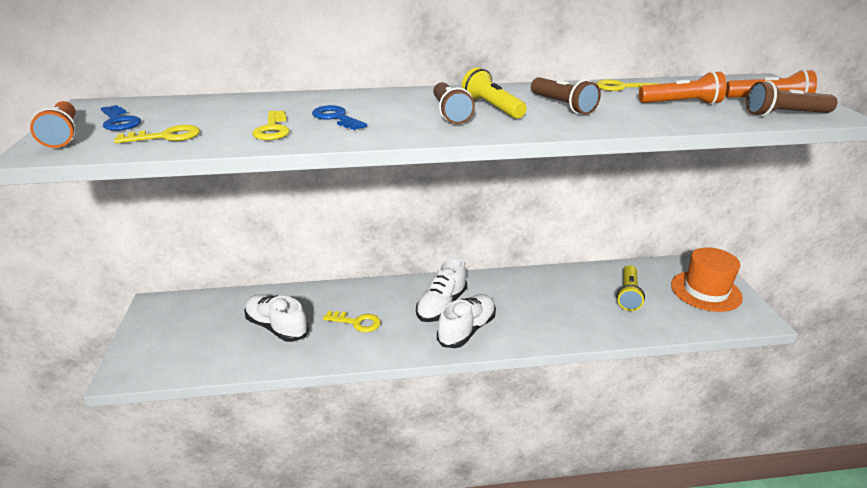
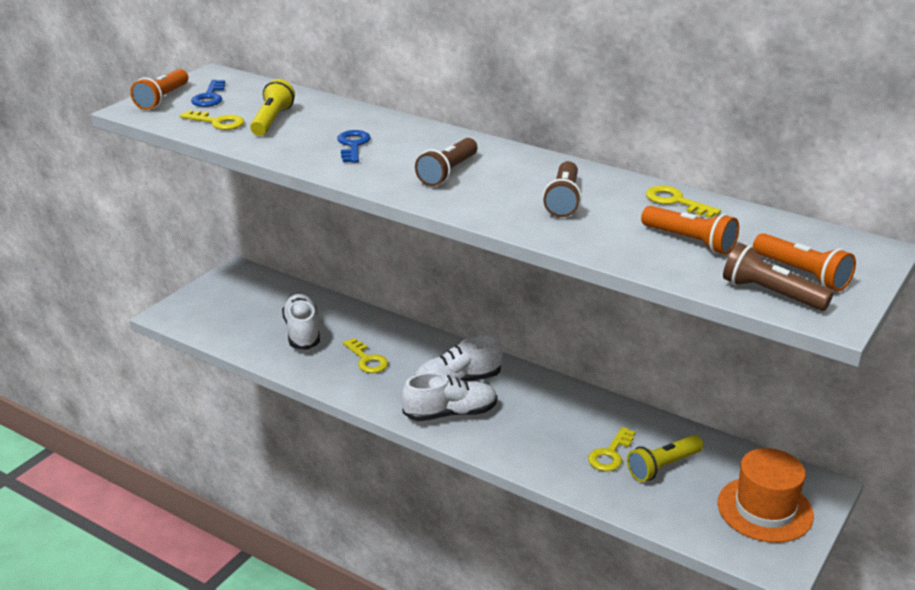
camera: 40 degrees right, 0 degrees up
yellow key [252,111,289,140] -> yellow key moved to [588,427,635,471]
yellow flashlight [462,68,526,119] -> yellow flashlight moved to [250,79,295,136]

